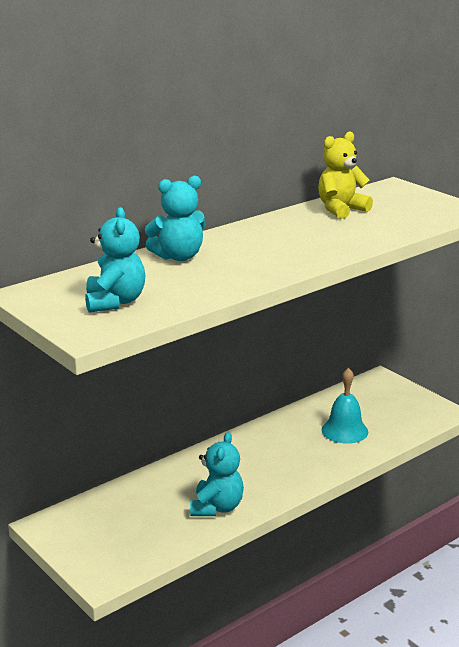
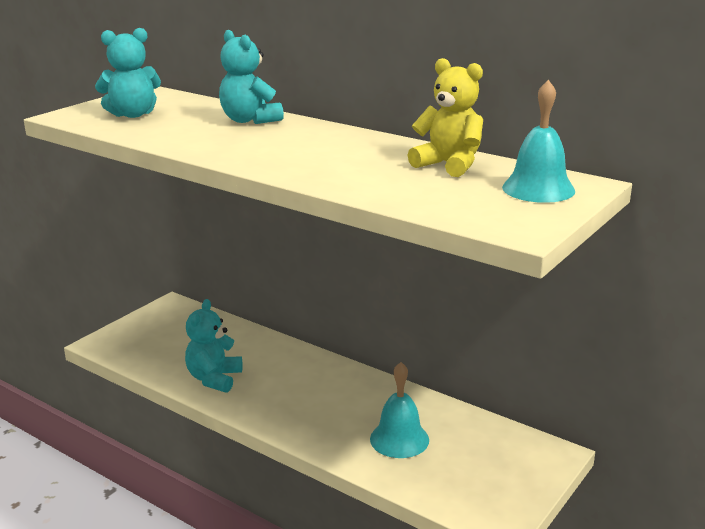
camera: 75 degrees right, 0 degrees up
turquoise teddy bear [190,432,244,516] -> turquoise teddy bear turned 105 degrees clockwise [185,299,242,393]
none -> turquoise bell [502,80,575,203]

